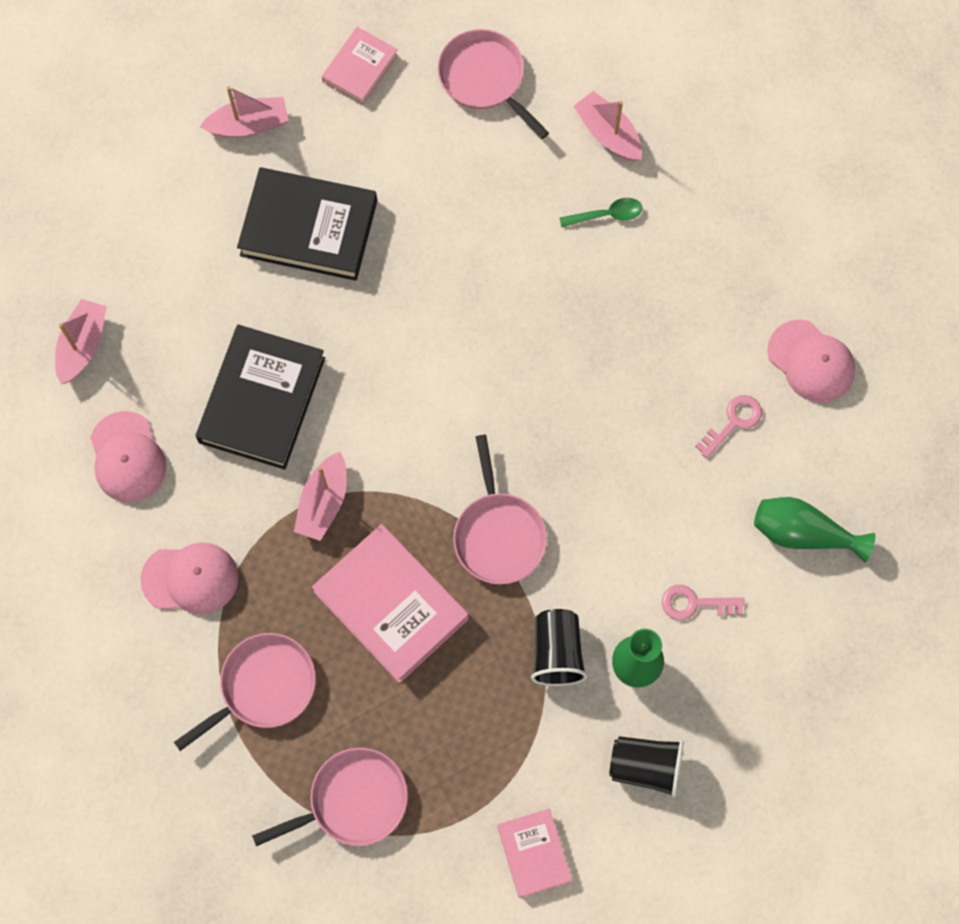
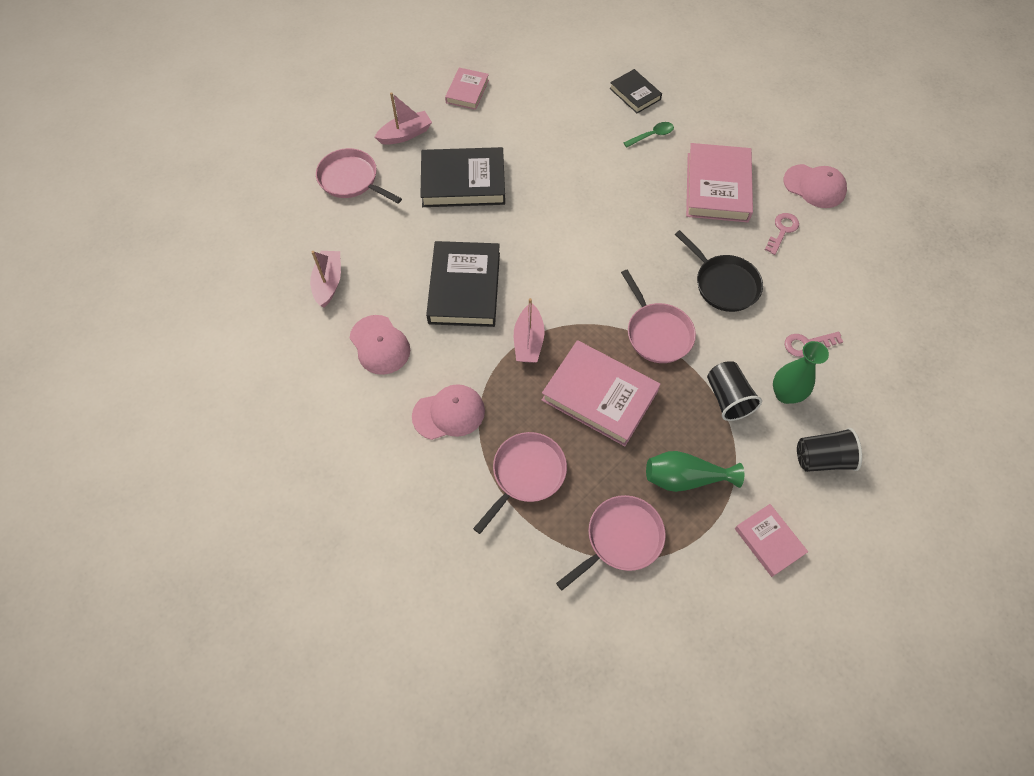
camera: 15 degrees left, 10 degrees down
pink pan [437,29,549,139] -> pink pan moved to [316,148,402,204]
pink boat [574,91,642,161] -> black book [609,69,662,113]
green vase [754,497,875,563] -> green vase moved to [646,451,744,492]
none -> black pan [675,230,763,312]
none -> pink book [686,143,753,222]

